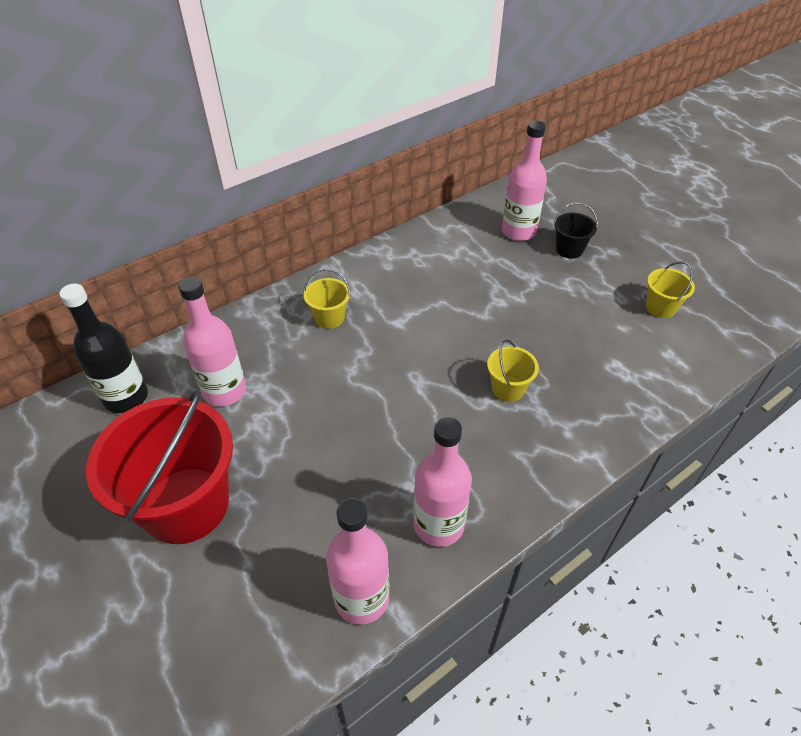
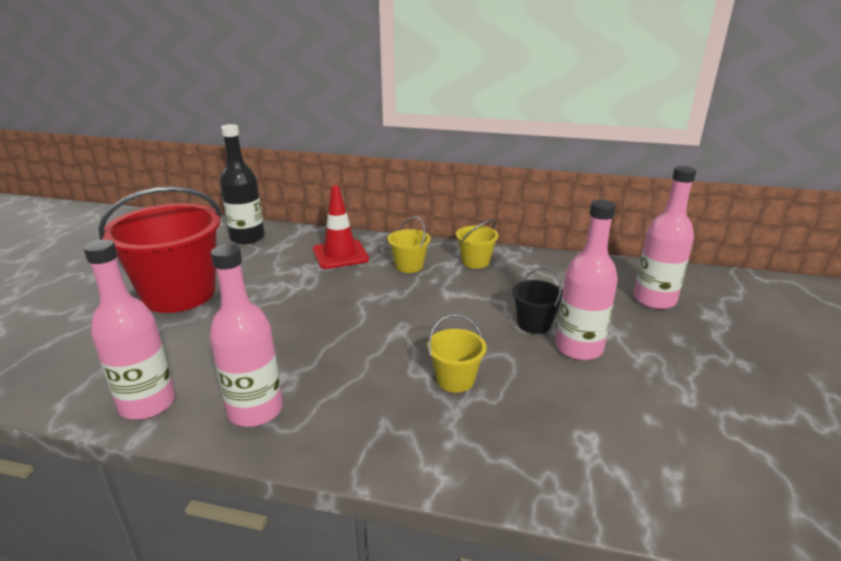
camera: 50 degrees right, 20 degrees down
pink bottle [178,277,246,407] -> pink bottle moved to [556,199,618,361]
black bucket [554,203,598,259] -> black bucket moved to [512,267,563,334]
yellow bucket [646,261,695,318] -> yellow bucket moved to [456,220,499,269]
none -> red traffic cone [313,185,369,269]

